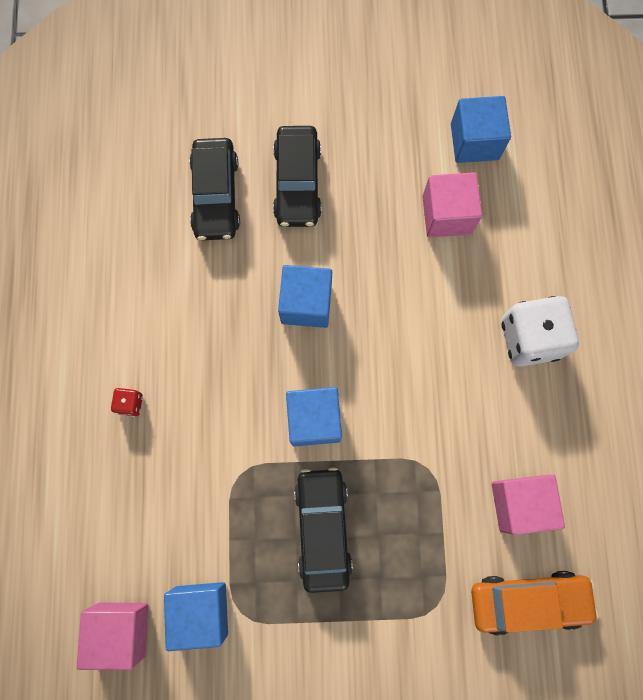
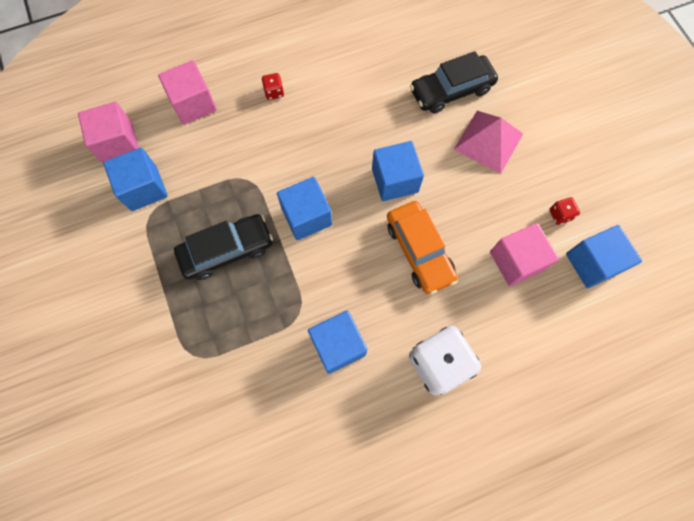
camera: 70 degrees right, 5 degrees down
black car [273,126,322,227] -> pink pyramid [454,111,523,174]
orange car [471,571,599,635] -> orange car moved to [387,201,458,294]
pink cube [492,475,565,535] -> pink cube moved to [158,60,217,124]
none -> blue cube [308,311,368,374]
none -> red dice [549,197,580,225]

